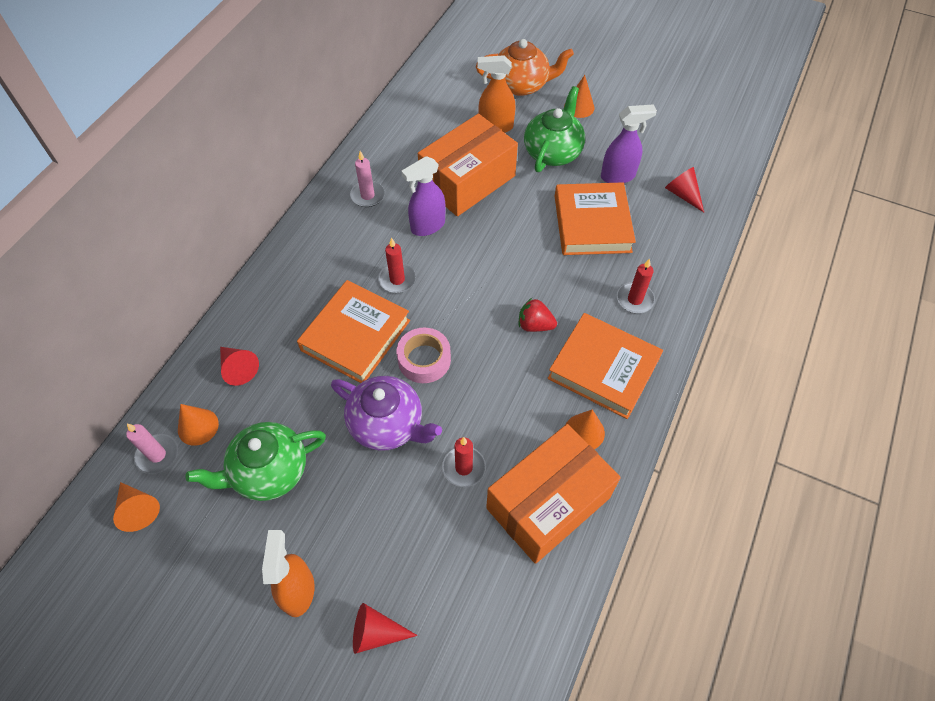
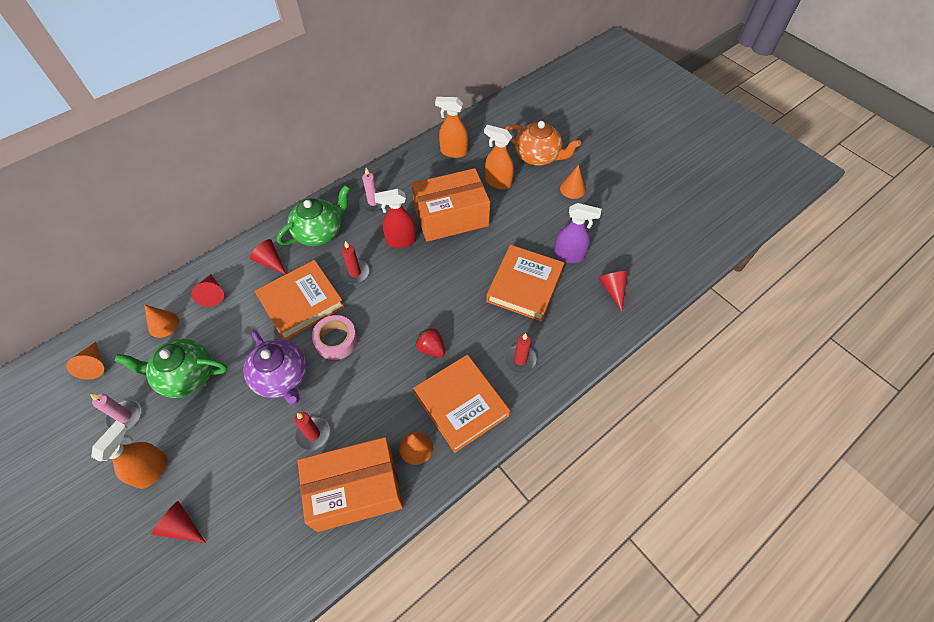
camera: 25 degrees right, 0 degrees up
pink candle [126,424,178,474] -> pink candle moved to [90,394,141,430]
purple spray bottle [401,156,445,236] -> red spray bottle [374,189,416,248]
green teapot [524,86,585,172] -> green teapot moved to [277,185,350,246]
none -> red cone [249,239,286,275]
none -> orange spray bottle [435,97,468,158]

